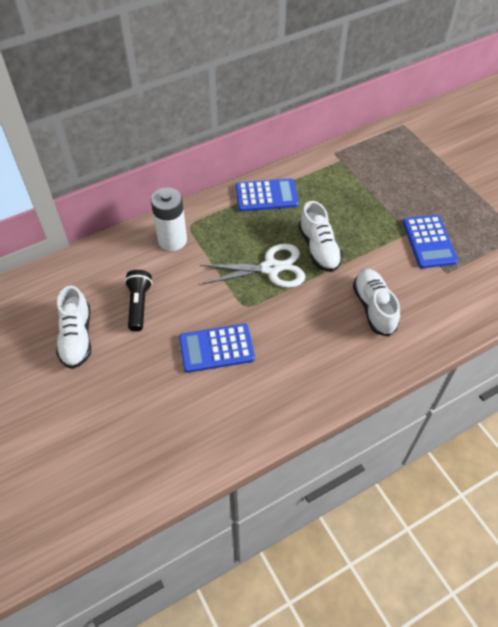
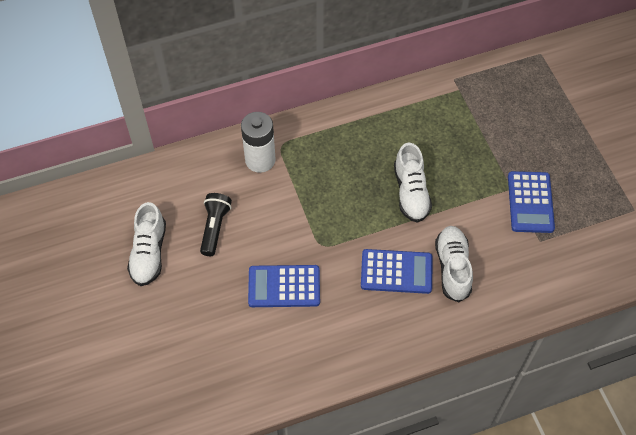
camera: 10 degrees right, 5 degrees up
white scissors [200,243,306,288] -> none
blue calculator [236,178,299,212] -> blue calculator moved to [361,249,433,294]

